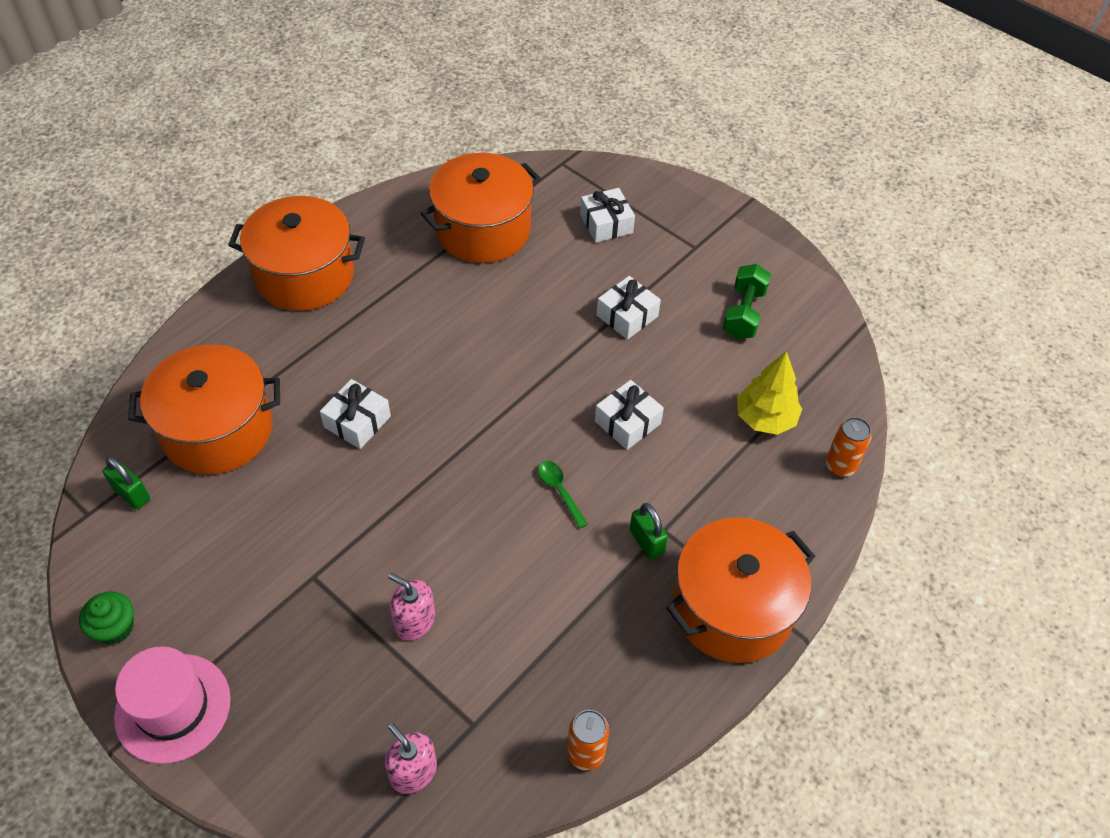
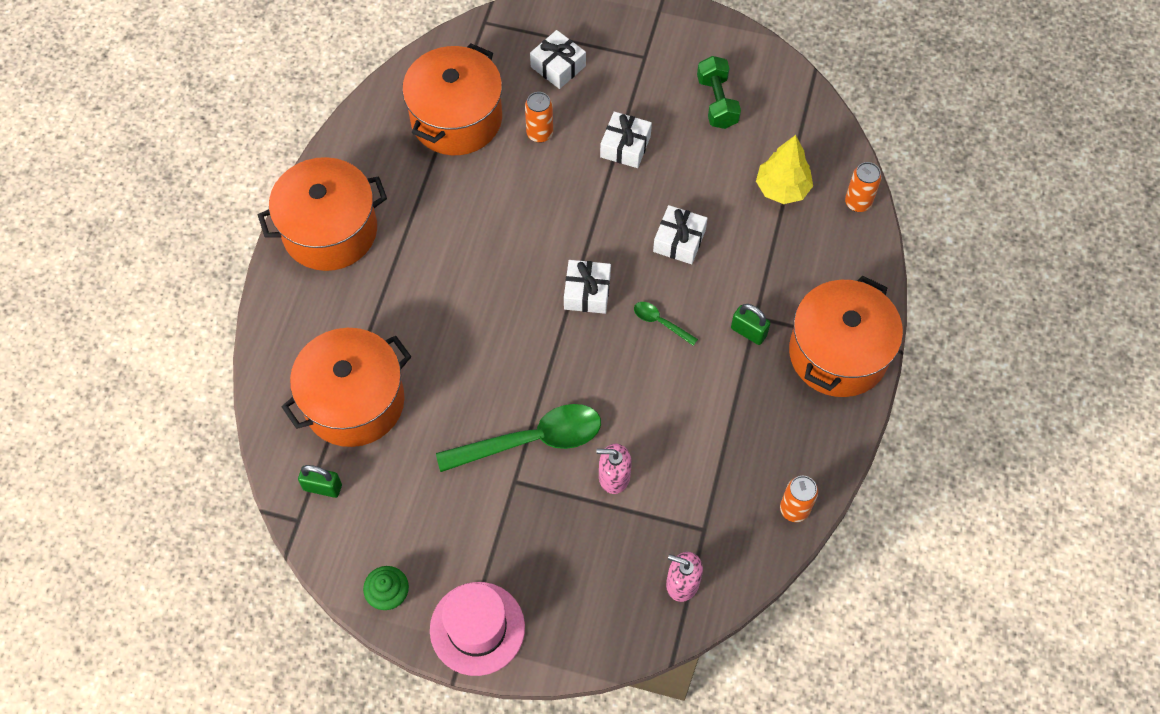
camera: 25 degrees left, 10 degrees up
white gift [320,379,391,449] -> white gift moved to [564,260,611,314]
none -> green spoon [436,404,601,472]
none -> orange can [525,92,553,143]

